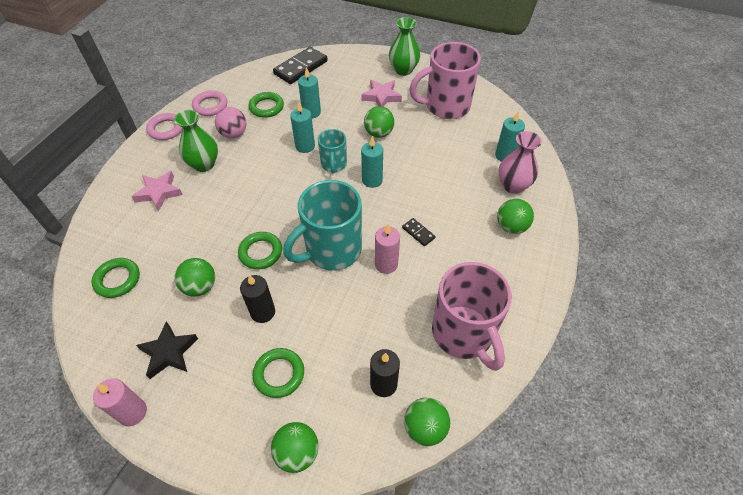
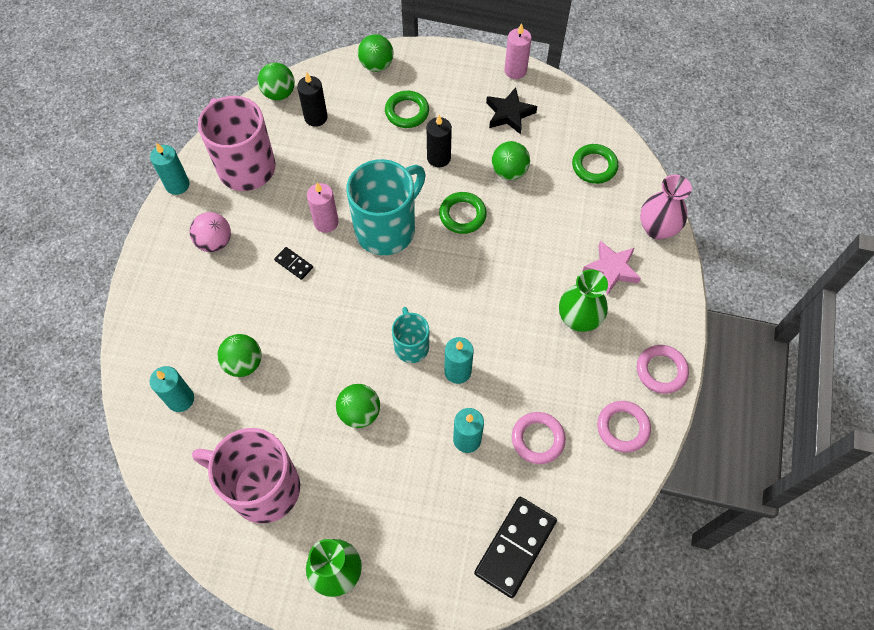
camera: 170 degrees right, 10 degrees up
pink ball [215,107,246,138] -> pink ball moved to [189,212,231,252]
green ring [248,92,284,118] -> pink ring [512,412,566,464]
pink star [361,80,402,107] -> none
turquoise candle [361,136,383,188] -> turquoise candle moved to [150,142,189,195]
pink mug [409,42,481,119] -> pink mug turned 135 degrees counterclockwise [192,428,300,523]
green ball [497,199,534,234] -> green ball moved to [217,334,261,377]
pink vase [499,131,542,194] -> pink vase moved to [640,175,692,240]

